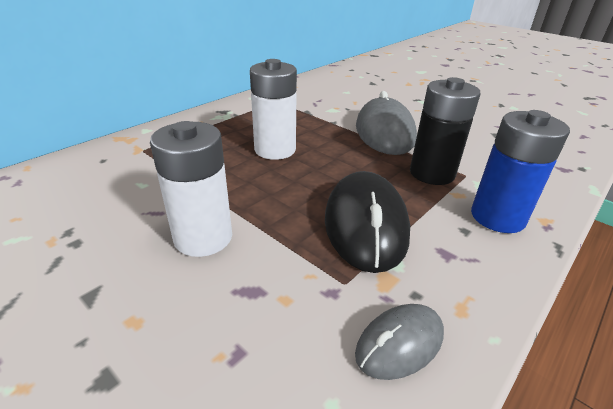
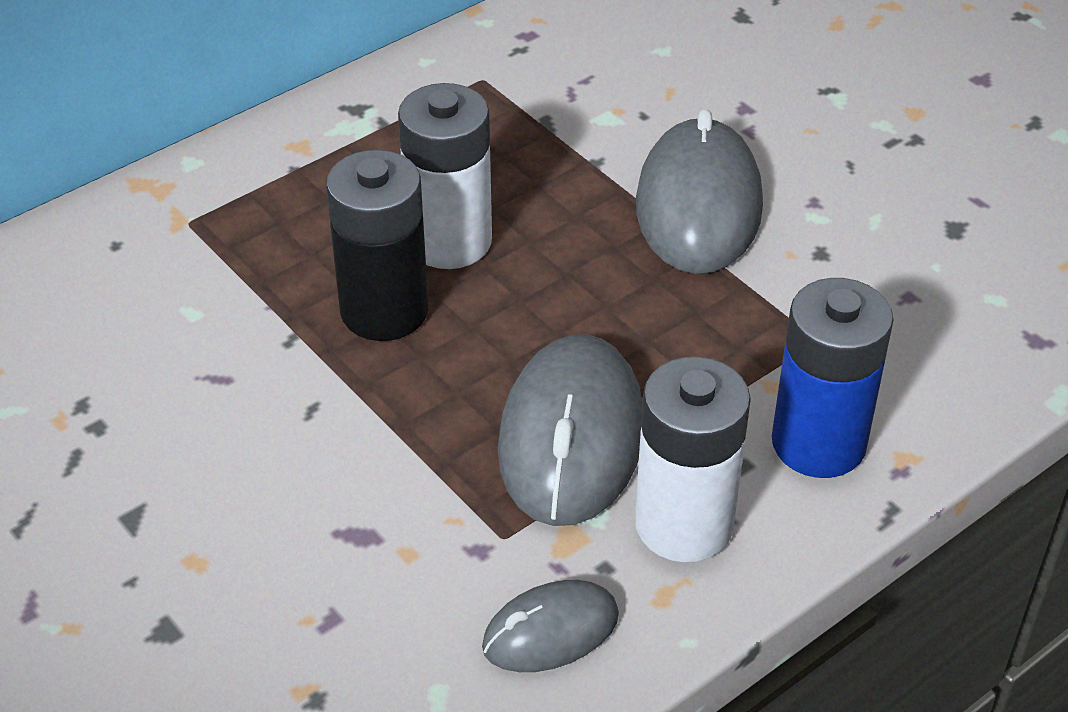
camera: 10 degrees right, 10 degrees up
white battery [150,121,232,257] -> white battery moved to [635,357,751,562]
black mouse [325,171,410,273] -> grey mouse [498,334,642,526]
black battery [410,77,481,185] -> black battery moved to [326,150,428,341]

